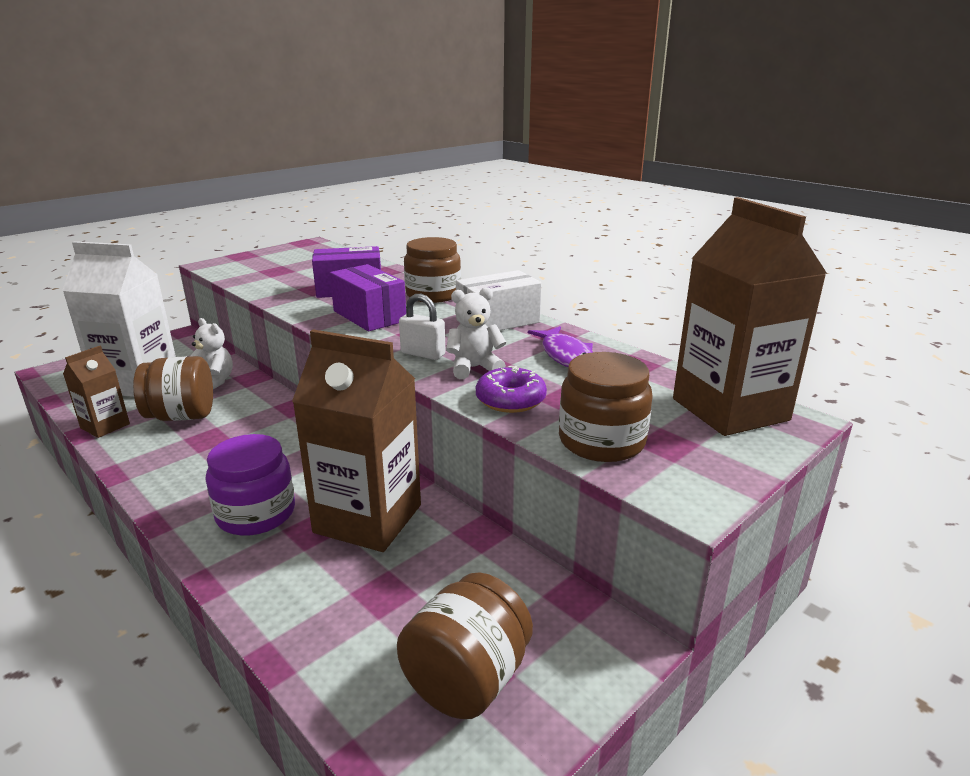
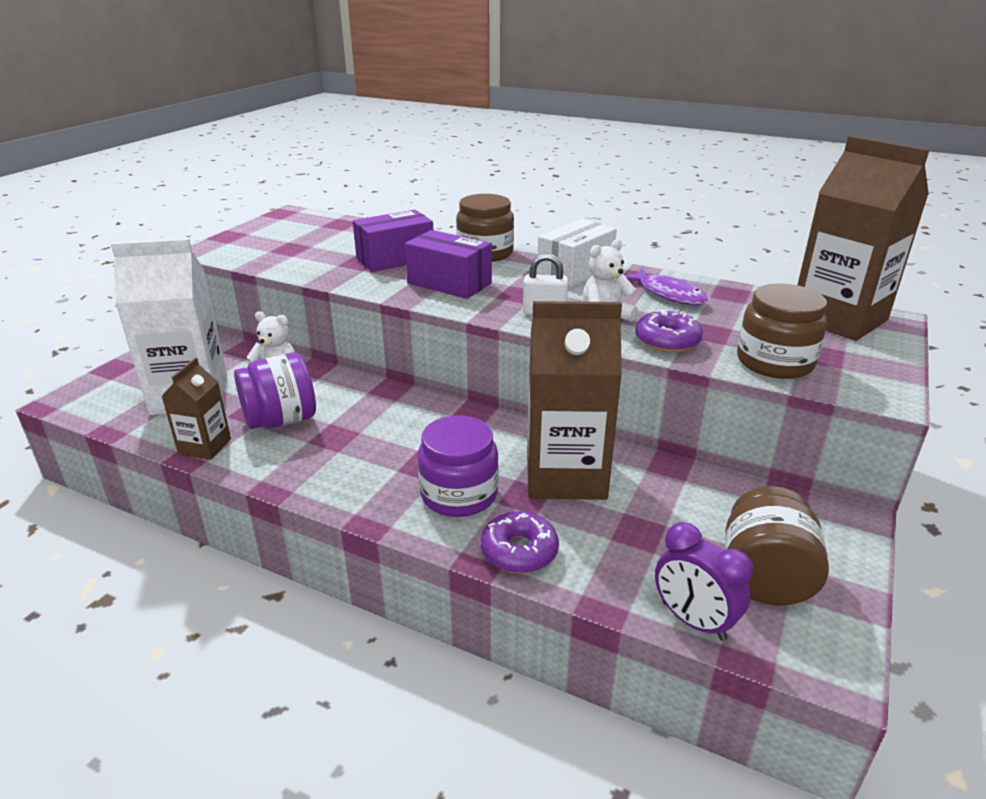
camera: 20 degrees left, 5 degrees up
brown jar [133,356,213,421] -> purple jar [234,353,316,429]
none -> purple donut [481,511,559,573]
none -> purple clock [655,522,753,641]

